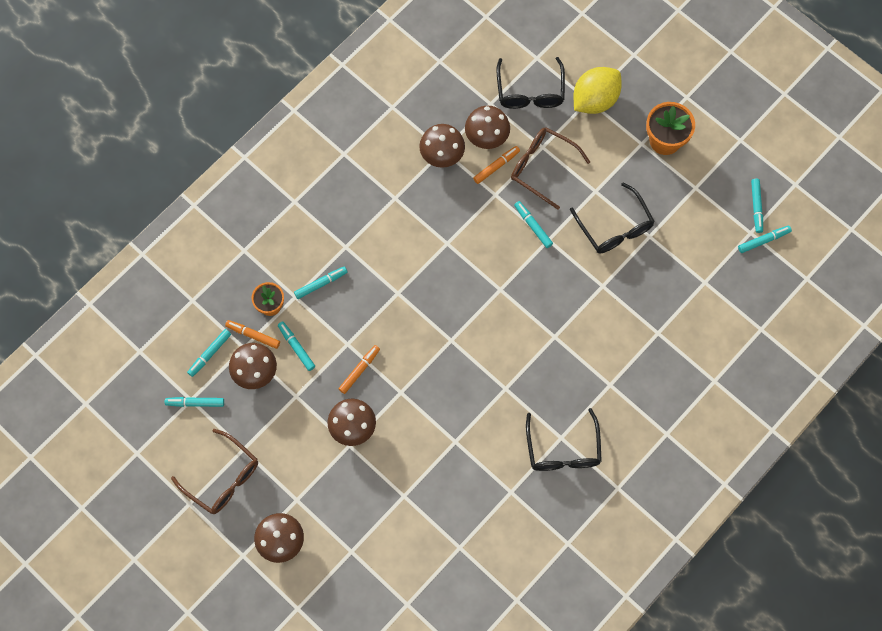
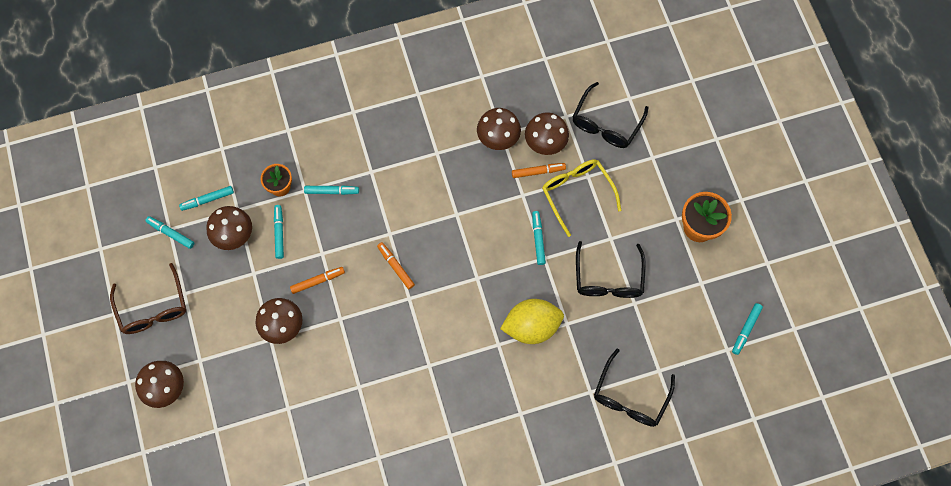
camera: 30 degrees right, 0 degrees up
orange marker [225,320,280,349] -> orange marker moved to [377,242,415,289]
brown glasses [511,128,590,210] -> yellow glasses [542,159,621,237]
black glasses [526,408,602,471] -> black glasses moved to [594,348,675,427]
yellow lemon [574,67,622,114] -> yellow lemon moved to [500,299,564,344]
turquoise marker [738,226,792,253] -> none

